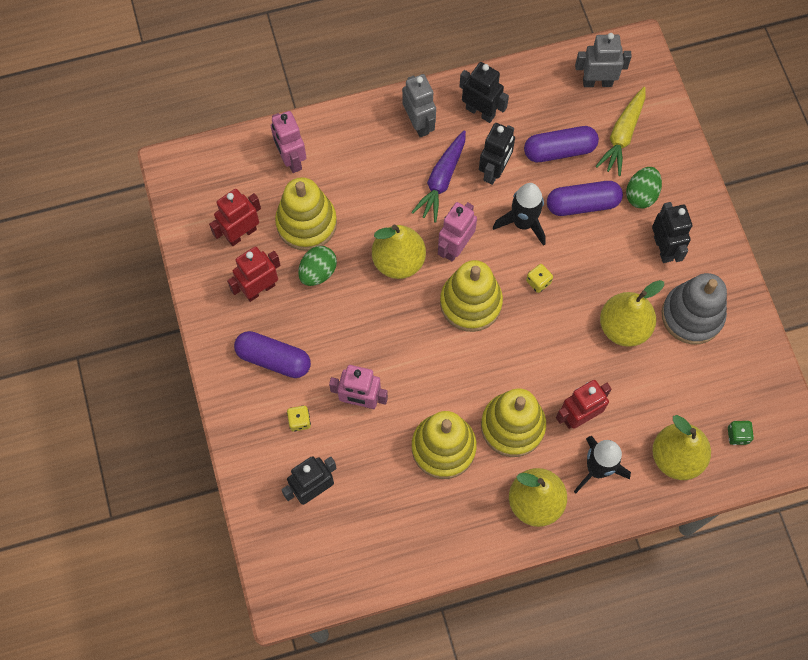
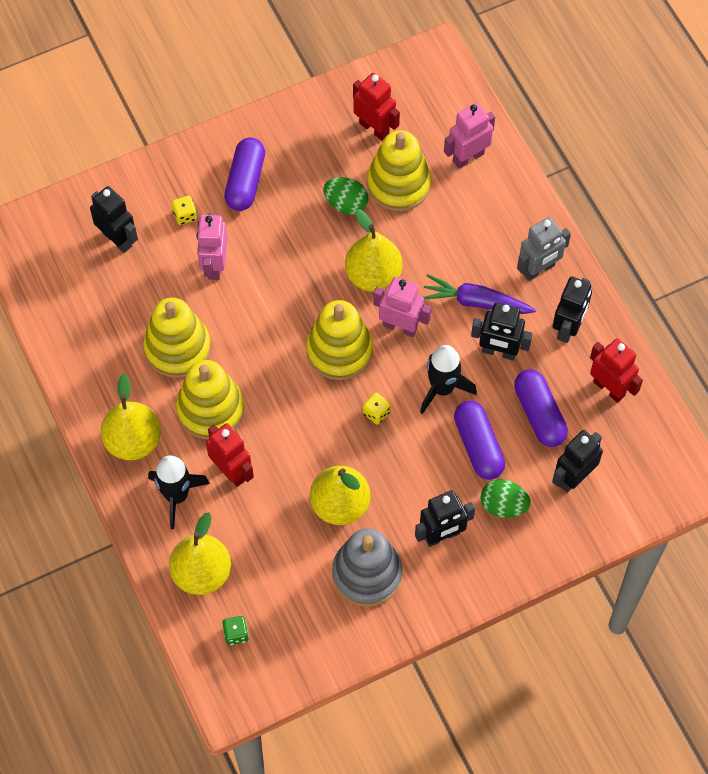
camera: 80 degrees right, 5 degrees down
red robot [227,246,281,302] -> red robot moved to [590,339,643,403]
grey robot [575,33,632,87] -> none
yellow carrot [595,87,645,176] -> black robot [552,430,603,493]

